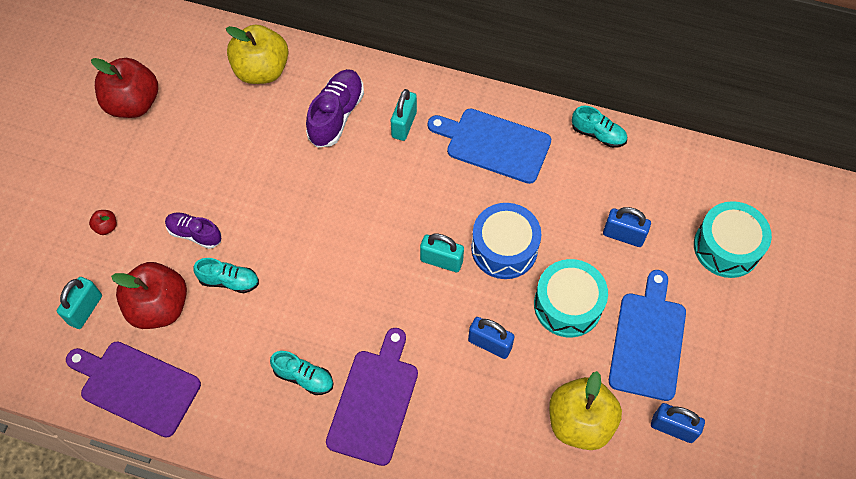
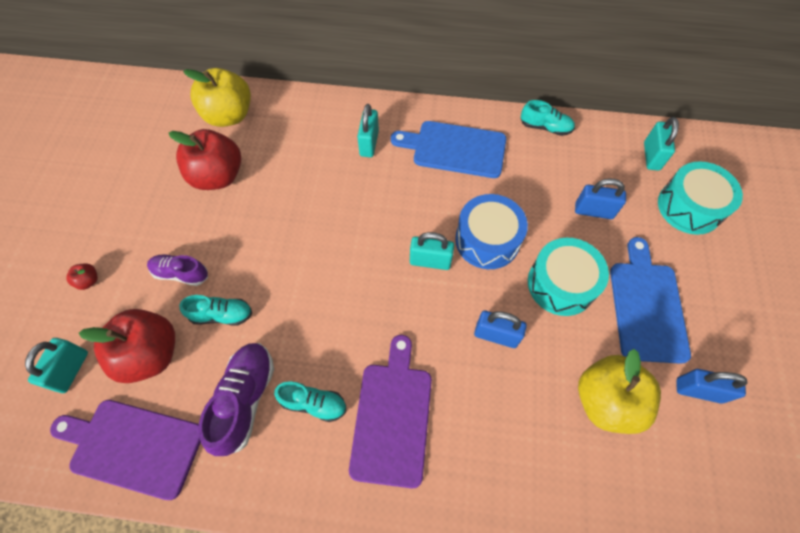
camera: 10 degrees left, 0 degrees up
red apple [91,58,158,118] -> red apple moved to [169,129,241,190]
purple shoe [306,69,364,148] -> purple shoe moved to [198,343,274,456]
none -> turquoise padlock [644,117,679,171]

